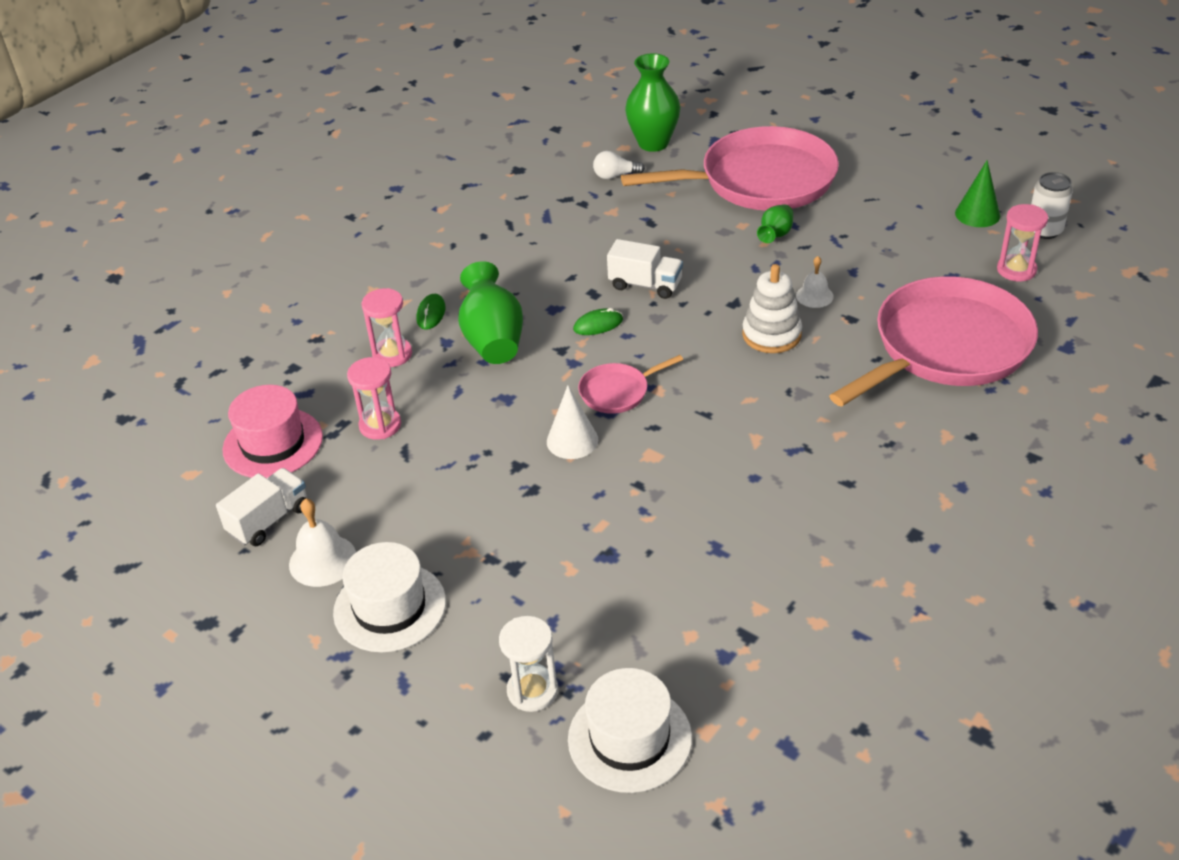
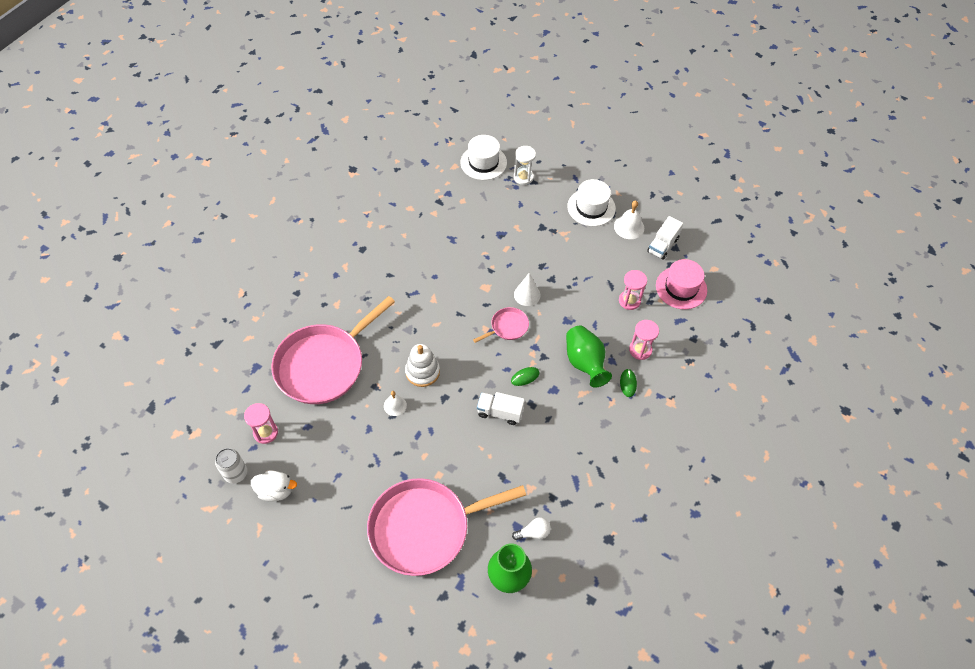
camera: 170 degrees right, 15 degrees up
green vase [757,204,793,243] -> none
green cone [955,161,1000,227] -> white duck [251,470,297,502]

